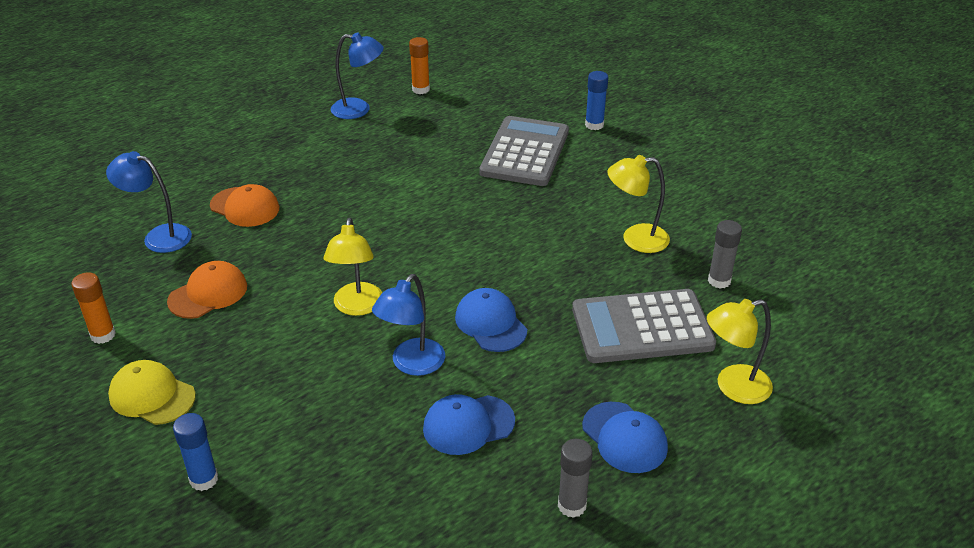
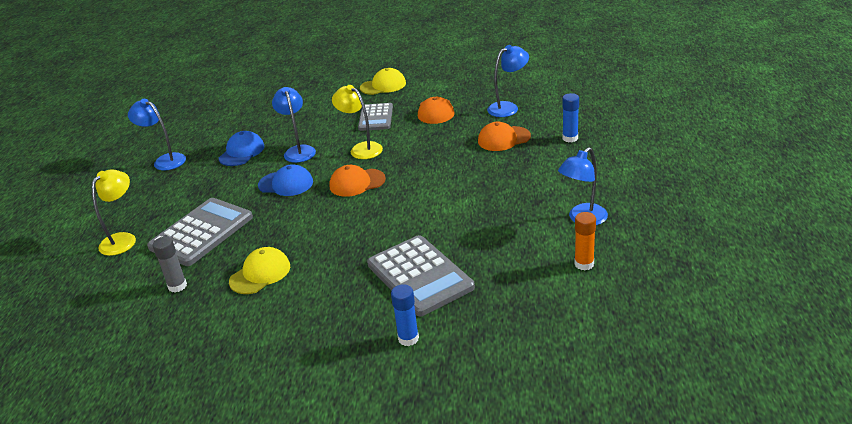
camera: 135 degrees right, 5 degrees down
orange glue stick [71,272,116,344] -> none
blue glue stick [173,413,218,491] -> blue glue stick moved to [562,93,579,142]
grey glue stick [558,439,593,518] -> blue lamp [128,99,186,170]
blue cap [582,402,668,473] -> none
yellow lamp [607,155,670,253] -> yellow cap [229,247,290,294]
none -> orange cap [329,165,386,197]
none -> grey calculator [358,103,393,131]

